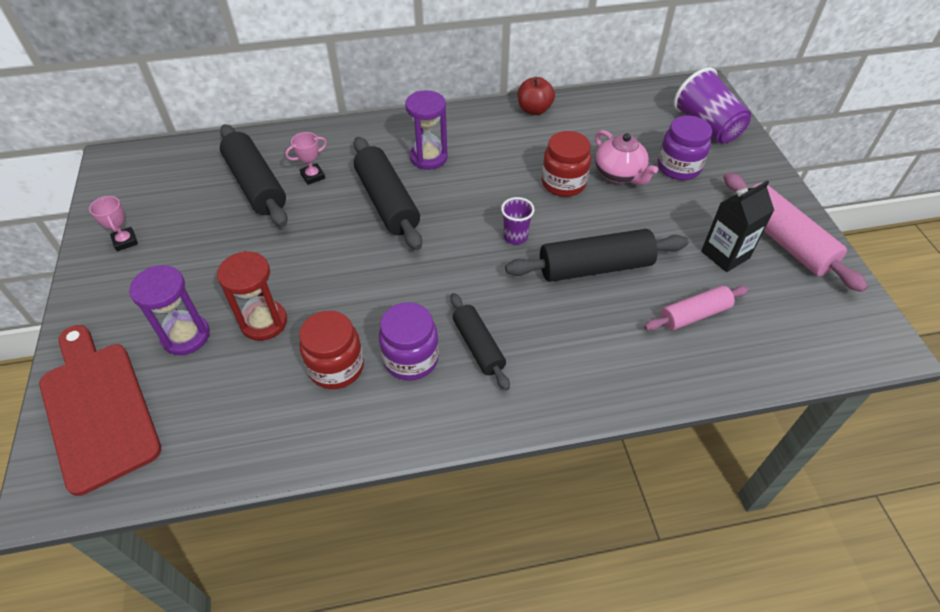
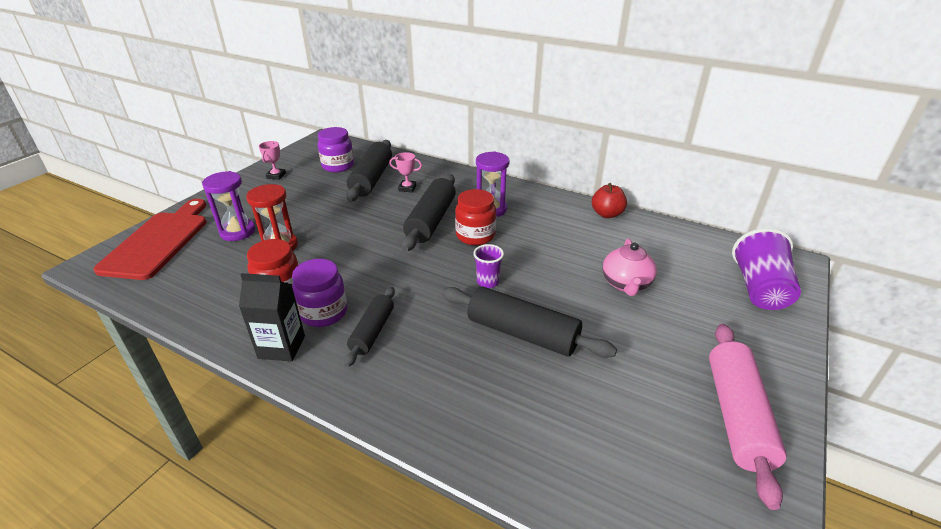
camera: 40 degrees right, 15 degrees down
red jar [542,131,591,197] -> red jar moved to [455,189,496,245]
pink rolling pin [644,286,749,331] -> none
purple jar [658,115,712,180] -> purple jar moved to [318,127,354,172]
black carton [701,180,774,272] -> black carton moved to [239,273,305,362]

